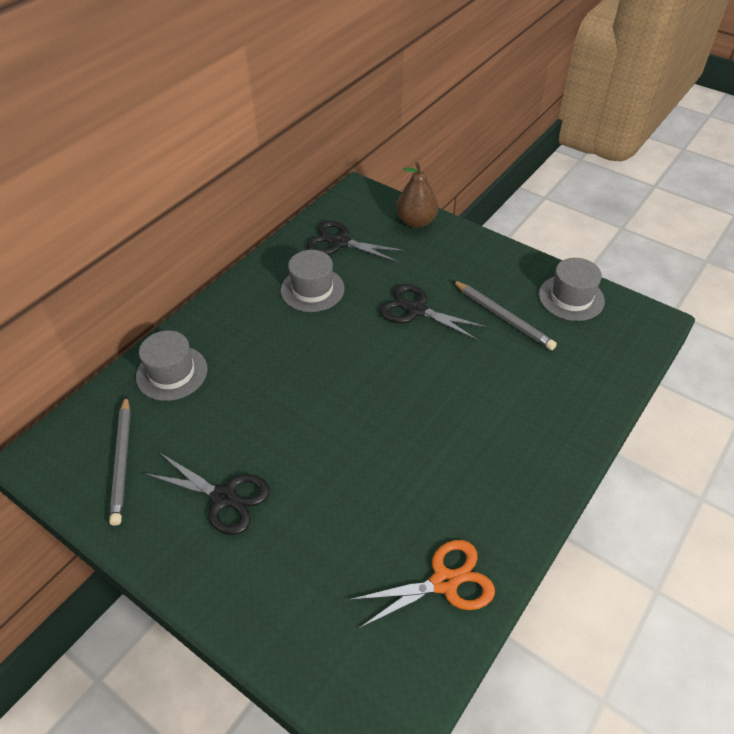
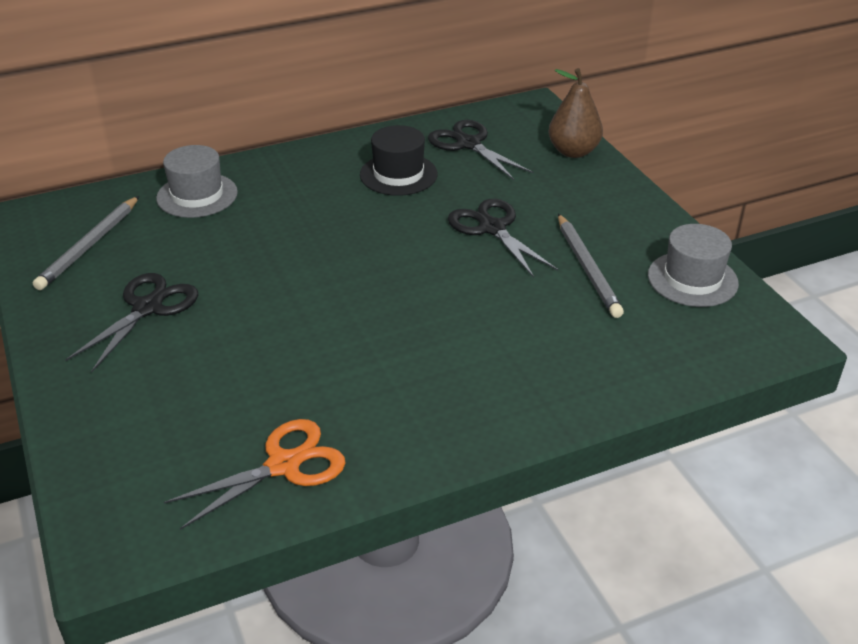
camera: 30 degrees right, 10 degrees down
black scissors [144,452,270,535] -> black scissors turned 120 degrees counterclockwise [65,273,198,373]
grey hat [281,250,345,312] -> black hat [360,125,438,196]
orange scissors [349,540,495,628] -> orange scissors turned 45 degrees counterclockwise [164,419,346,530]

